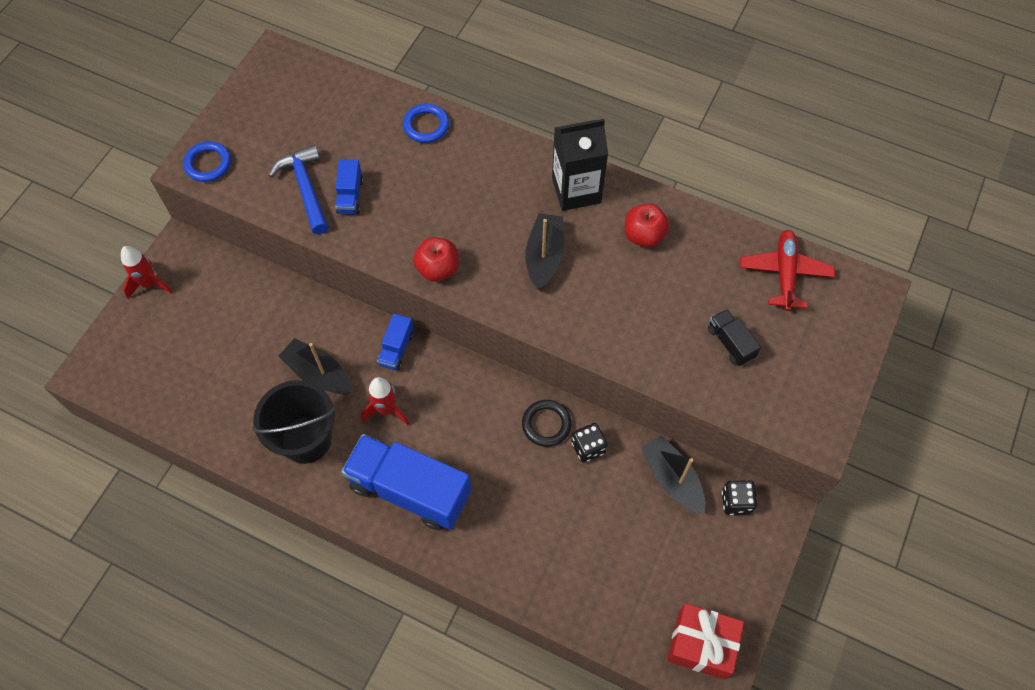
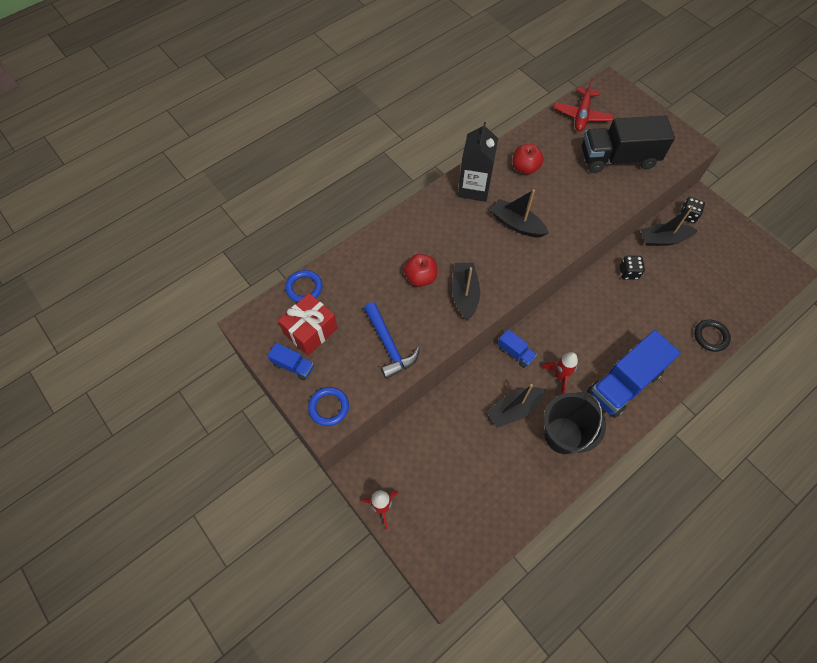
camera: 65 degrees left, 0 degrees up
blue hammer [269,144,329,234] -> blue hammer turned 120 degrees counterclockwise [364,302,420,379]
blue truck [335,159,363,214] -> blue truck moved to [267,343,314,380]
blue ring [403,104,449,143] -> blue ring moved to [285,270,322,303]
red apple [413,237,459,282] -> red apple moved to [404,254,437,287]
black ring [522,400,572,447] -> black ring moved to [694,320,731,352]
red gift [667,603,744,679] -> red gift moved to [278,293,338,356]
black truck [708,309,761,366] -> black truck [582,115,675,173], size x2.19
red plane [740,230,835,311] -> red plane turned 105 degrees counterclockwise [554,78,614,131]
none -> black boat [452,263,480,320]

